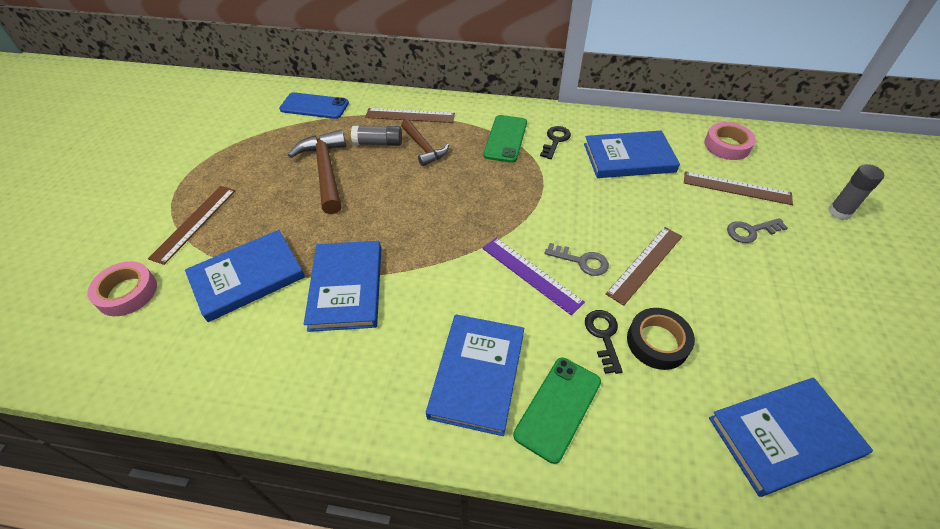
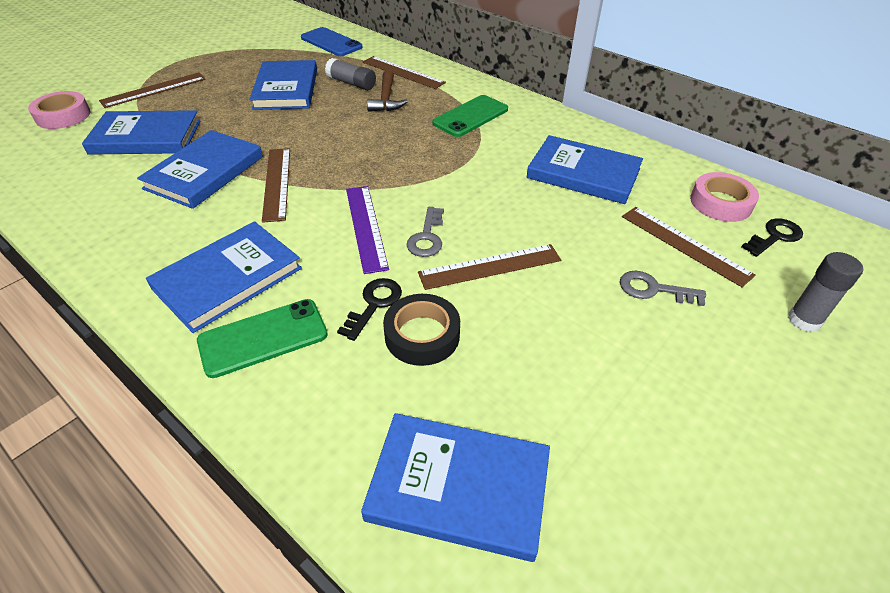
camera: 30 degrees right, 5 degrees down
brown hammer [288,130,346,214] -> blue book [250,60,317,110]
black key [540,126,571,159] -> black key moved to [742,218,803,257]
grey key [545,243,609,276] -> grey key turned 45 degrees clockwise [407,207,444,257]
none -> brown ruler [262,148,290,223]

